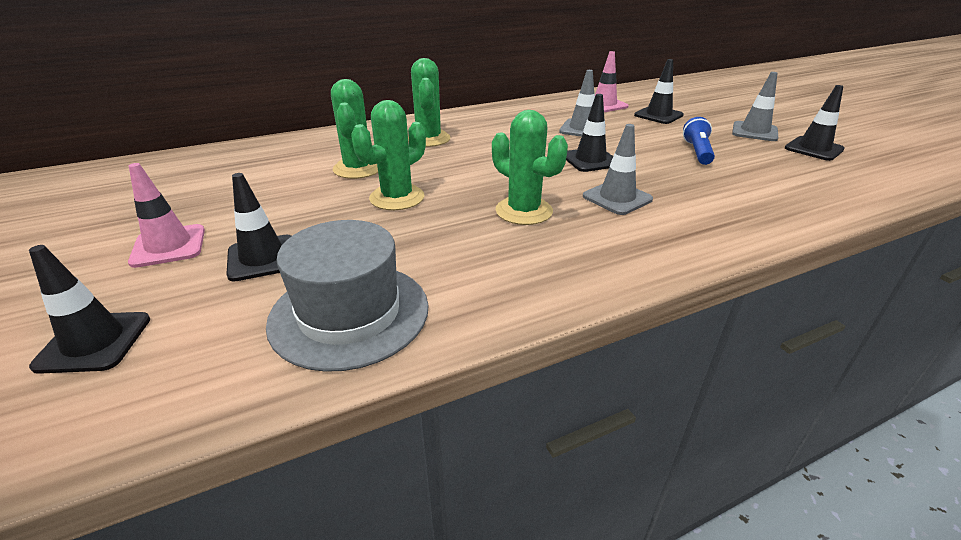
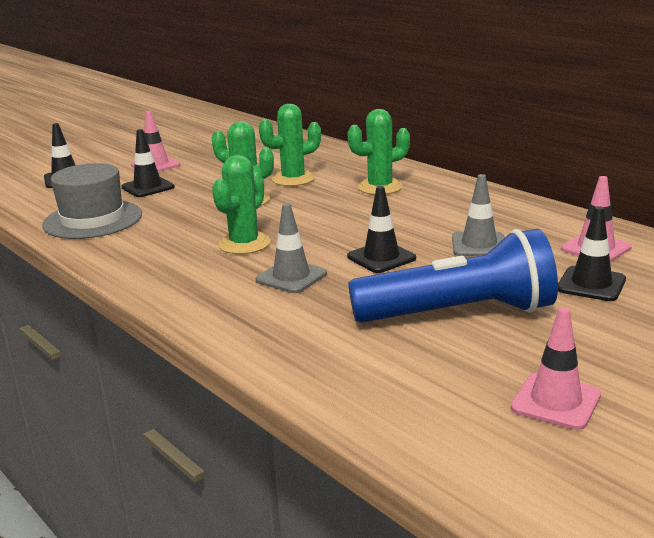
camera: 75 degrees right, 10 degrees down
blue flashlight [683,117,715,165] -> blue flashlight [348,229,558,323], size x2.17
grey traffic cone [732,72,778,141] -> none
black traffic cone [785,85,845,161] -> pink traffic cone [511,307,601,430]

